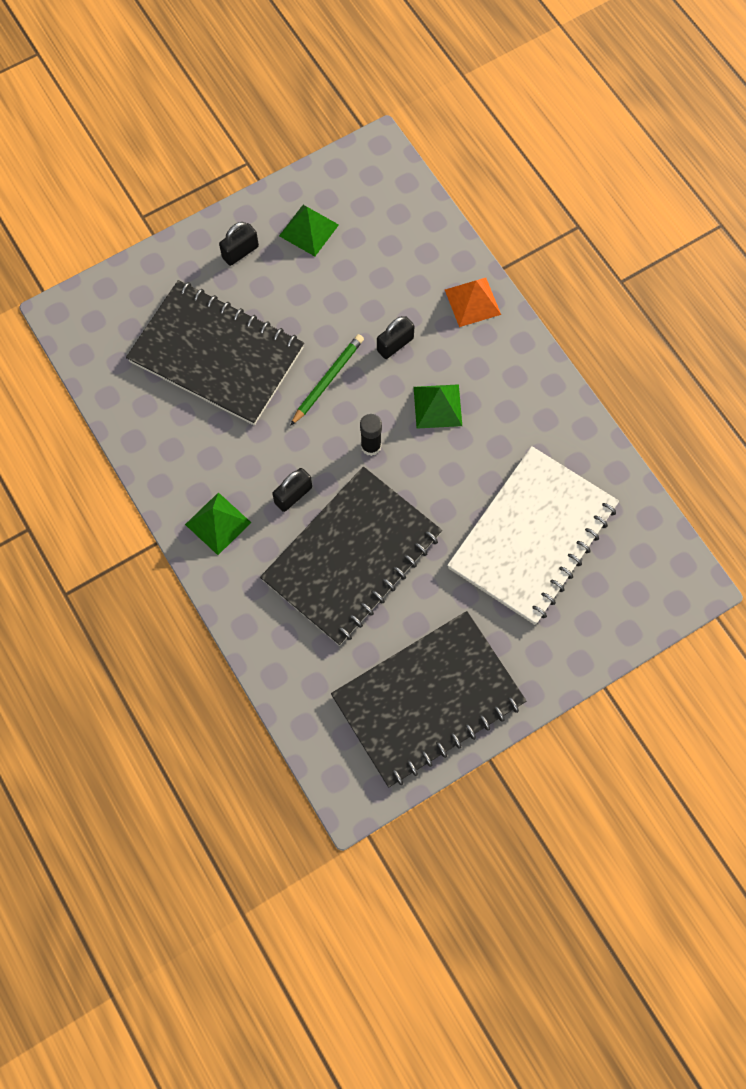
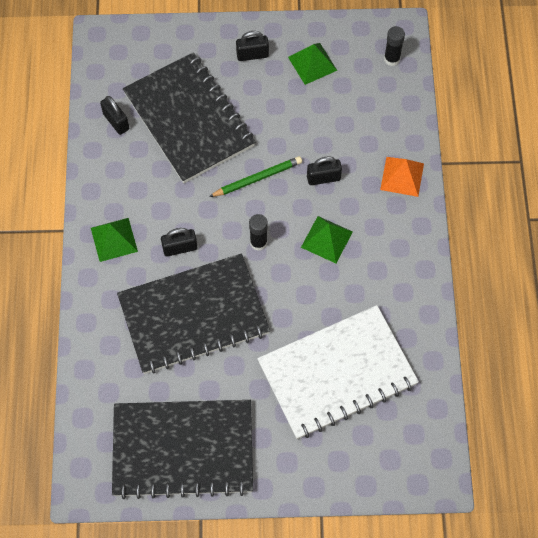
camera: 30 degrees right, 5 degrees down
none -> black padlock [100,96,129,135]
none -> black glue stick [384,26,405,66]

